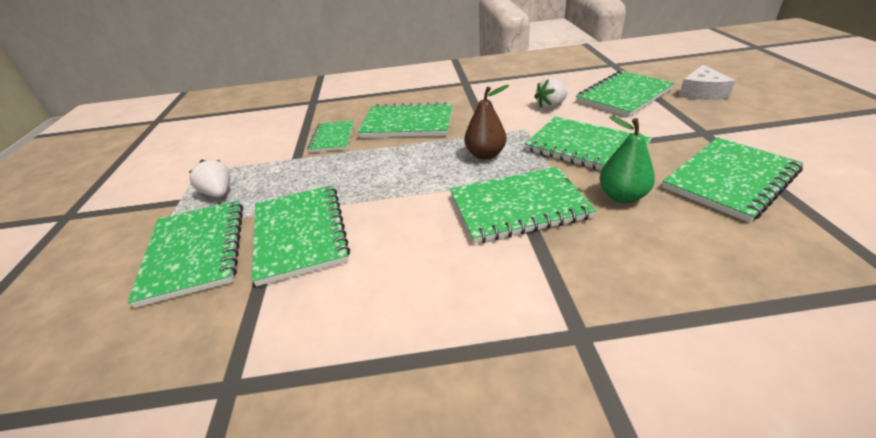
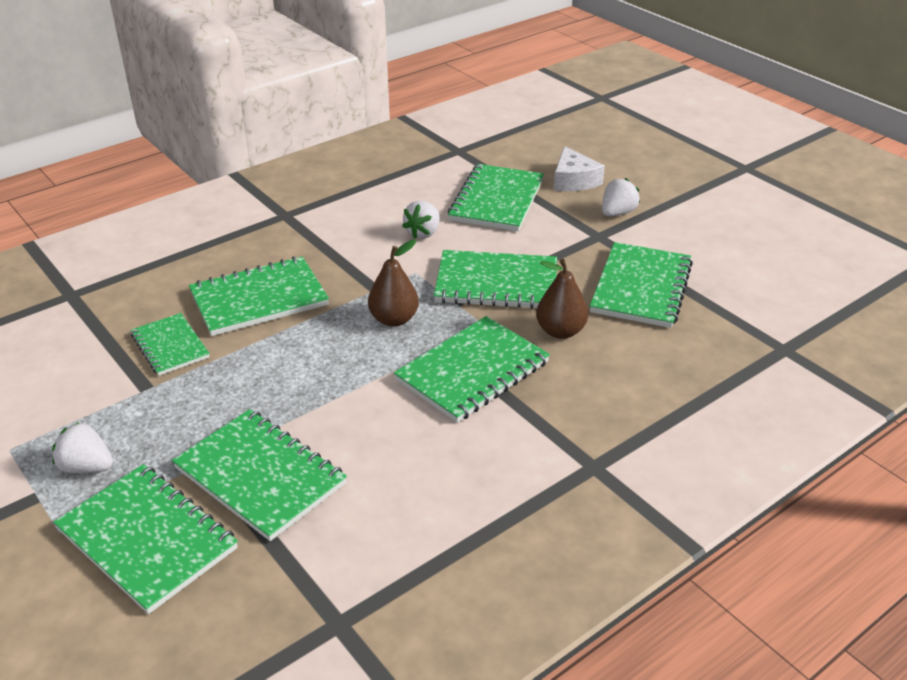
camera: 35 degrees left, 0 degrees up
green pear [599,116,655,203] -> brown pear [536,259,588,339]
none -> white strawberry [602,178,640,216]

